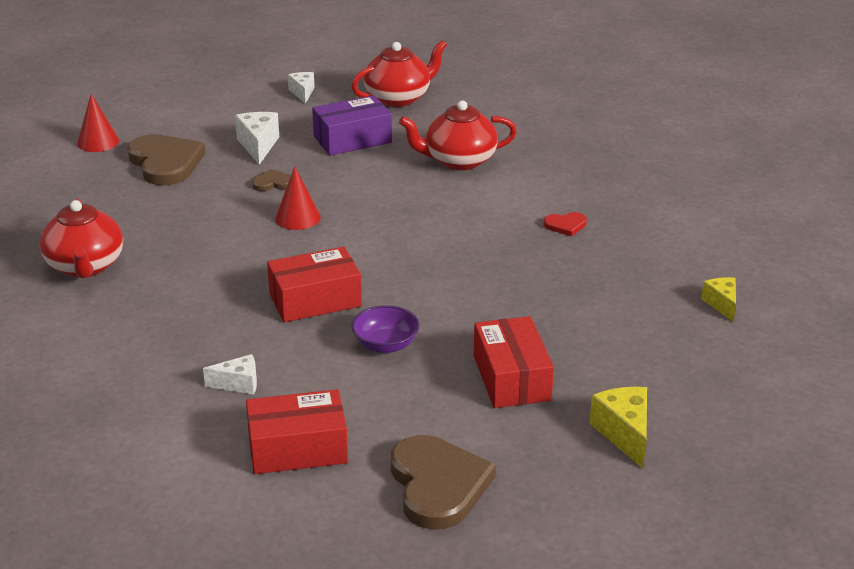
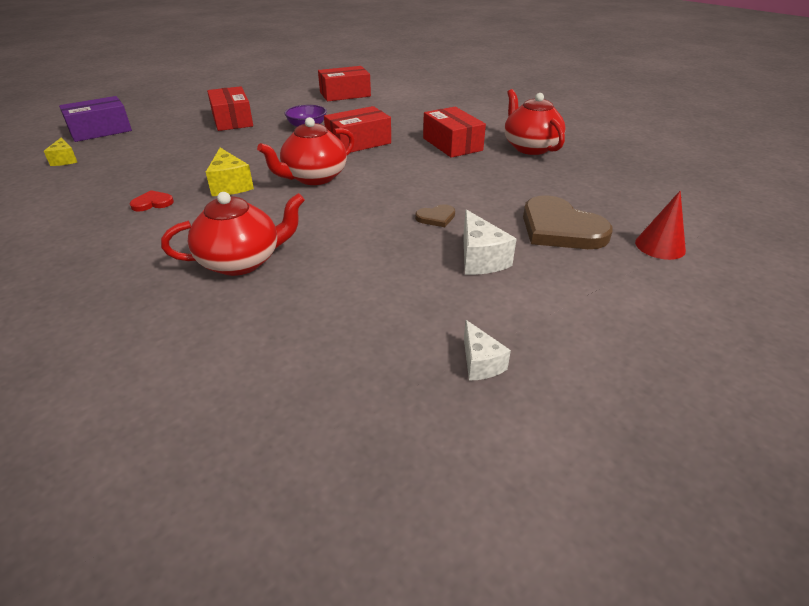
camera: 170 degrees right, 5 degrees up
white cheese [203,354,257,395] -> none
red cone [275,167,321,230] -> none
purple box [312,95,392,155] -> purple box moved to [59,96,132,142]
red teapot [351,40,447,107] -> red teapot moved to [257,117,355,185]
brown heart [391,435,496,530] -> none
yellow cheese [590,387,647,468] -> yellow cheese moved to [206,148,254,196]
none -> red box [423,107,486,158]

